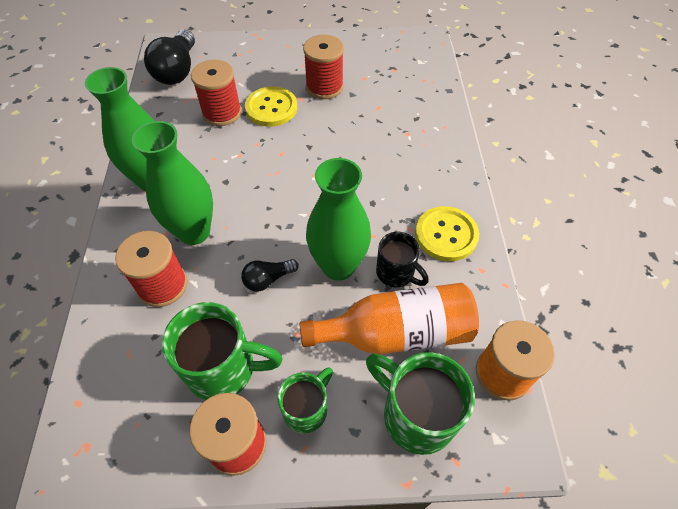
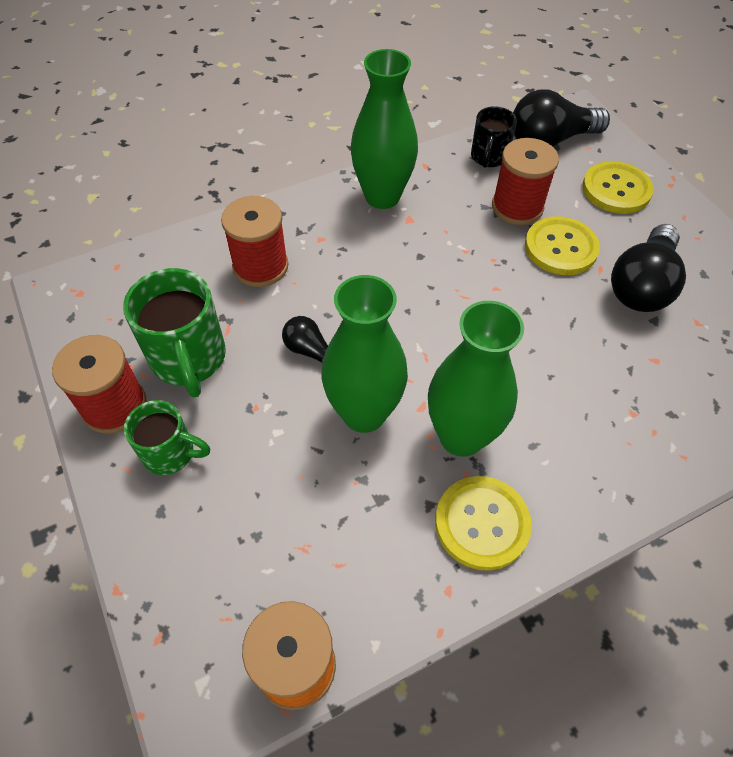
camera: 65 degrees right, 0 degrees up
green vase [132,121,213,245] -> green vase moved to [428,301,524,457]
orange bottle [300,283,479,355] -> none
red spool [303,35,344,99] -> black light bulb [611,224,686,312]
green mug [366,352,475,455] -> none
black mug [376,232,429,287] -> black mug moved to [471,106,517,168]
none -> yellow button [582,161,654,214]

